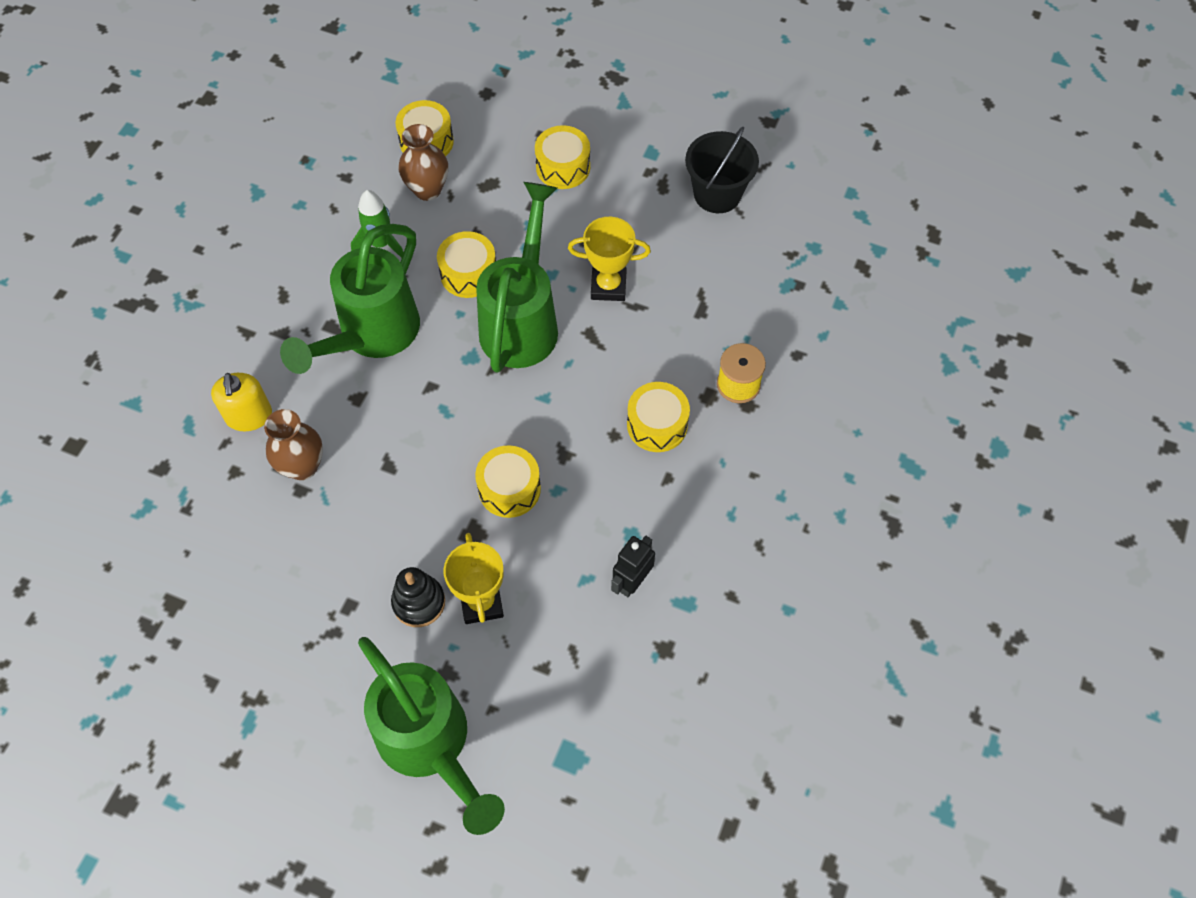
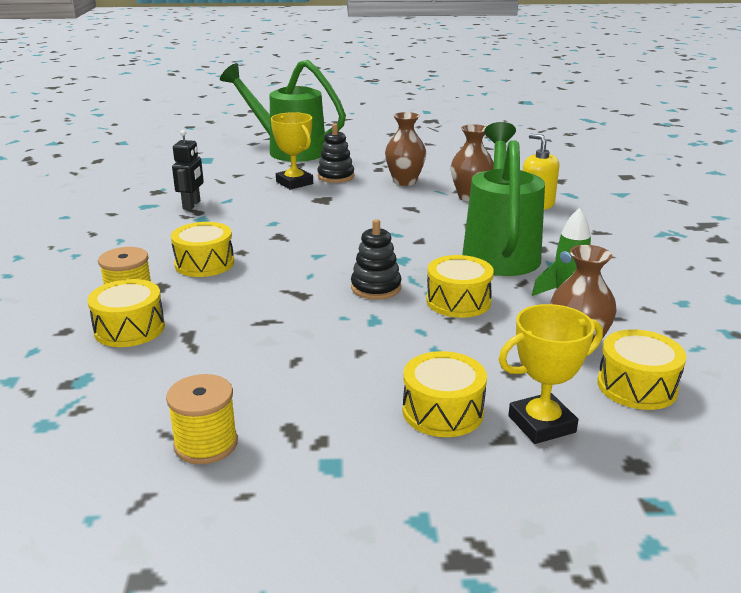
camera: 155 degrees right, 35 degrees down
yellow drum [475,445,541,518] -> yellow drum moved to [87,279,165,347]
green watering can [476,182,558,373] -> black stacking toy [351,219,402,300]
yellow trophy [568,217,651,301] -> yellow trophy moved to [499,304,603,444]
black bucket [685,127,759,213] -> yellow spool [166,374,238,464]
none -> brown vase [385,112,426,186]

